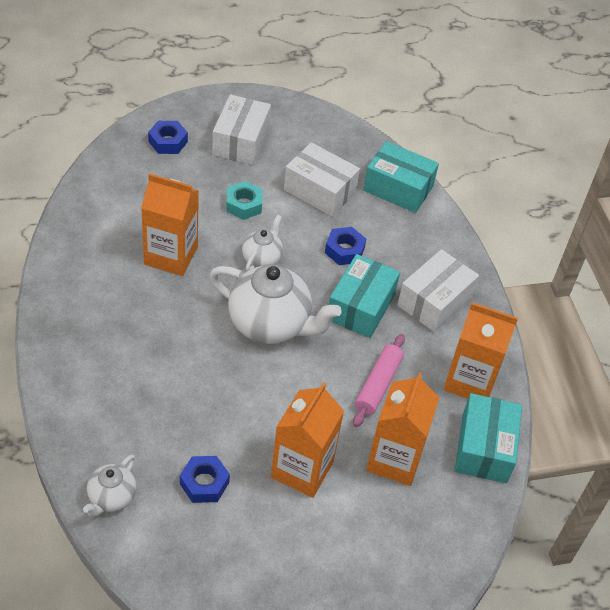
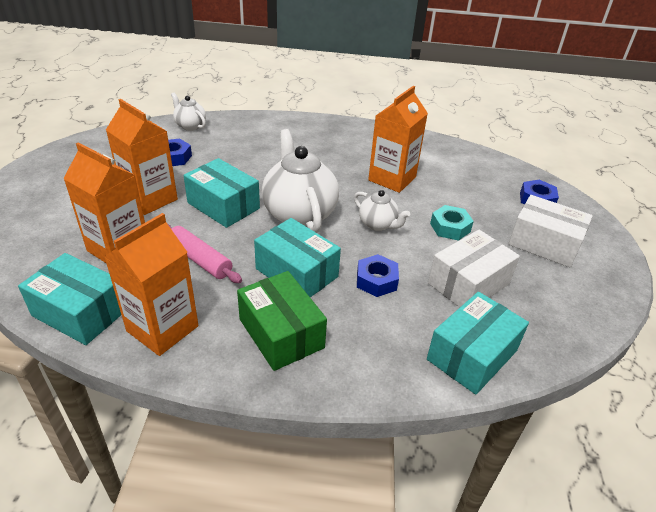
camera: 110 degrees right, 10 degrees down
white teapot [209,264,342,344] -> white teapot turned 120 degrees clockwise [262,129,339,233]
white box [397,249,479,332] -> green box [237,271,327,371]
none -> turquoise box [184,158,260,228]

